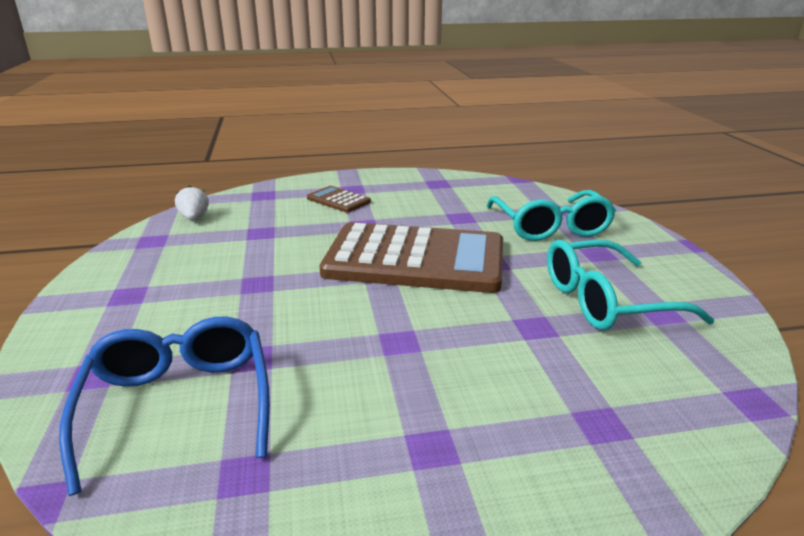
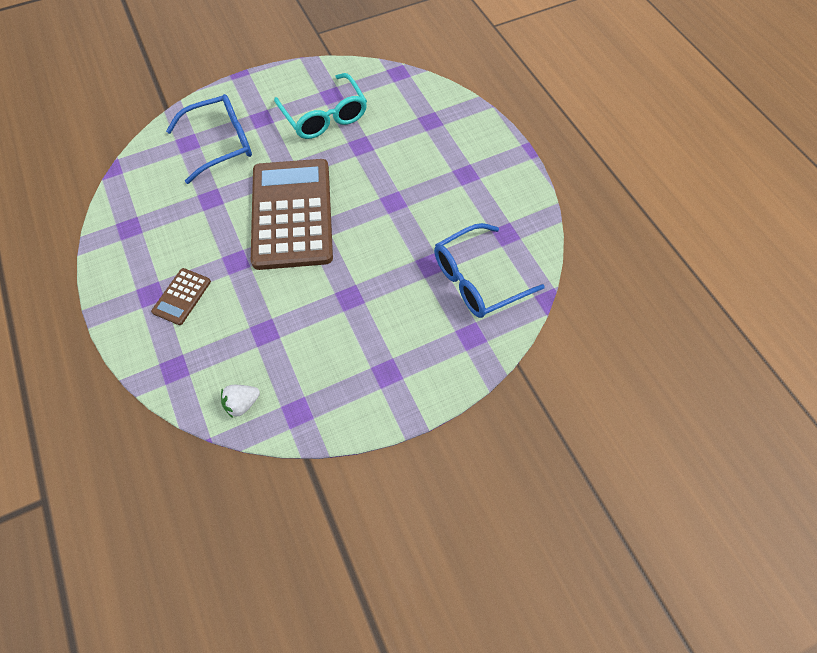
camera: 105 degrees left, 35 degrees up
turquoise glasses [487,190,616,241] -> blue glasses [166,94,252,184]

